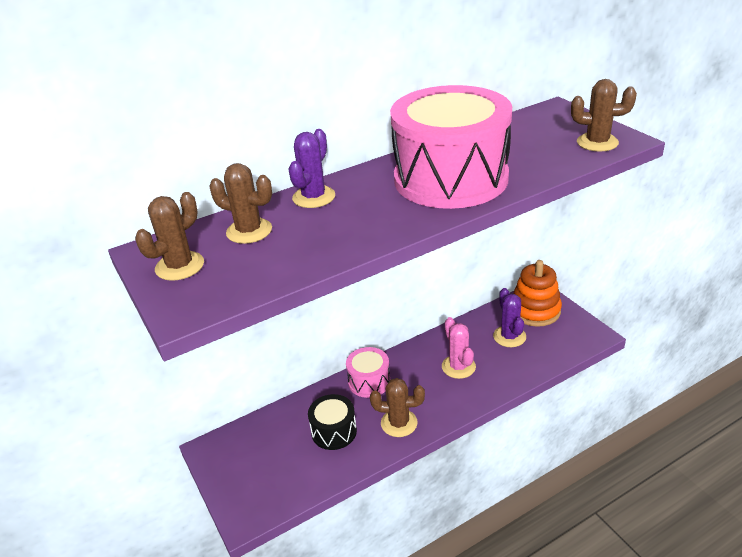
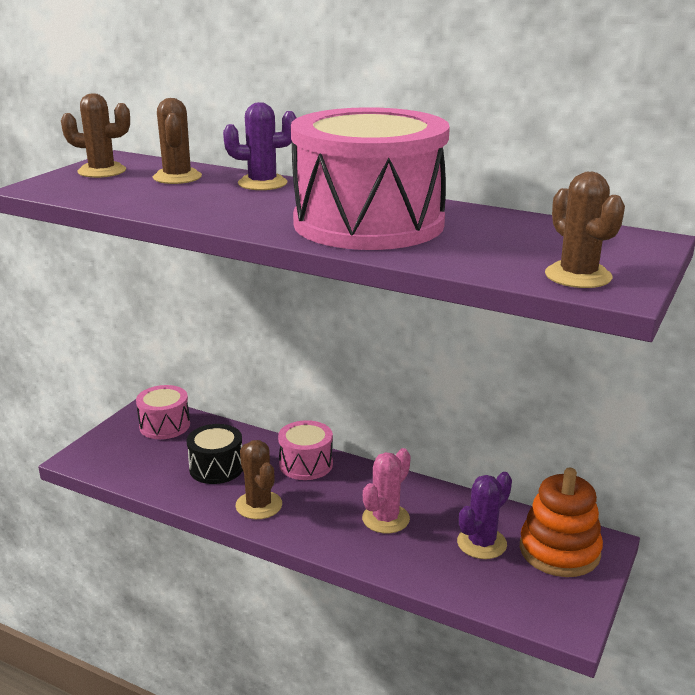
camera: 55 degrees right, 10 degrees down
none -> pink drum [136,385,190,439]

